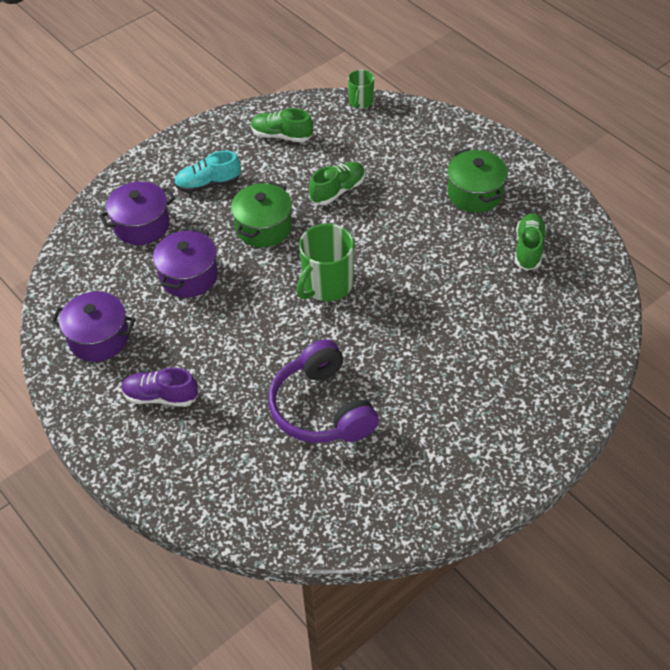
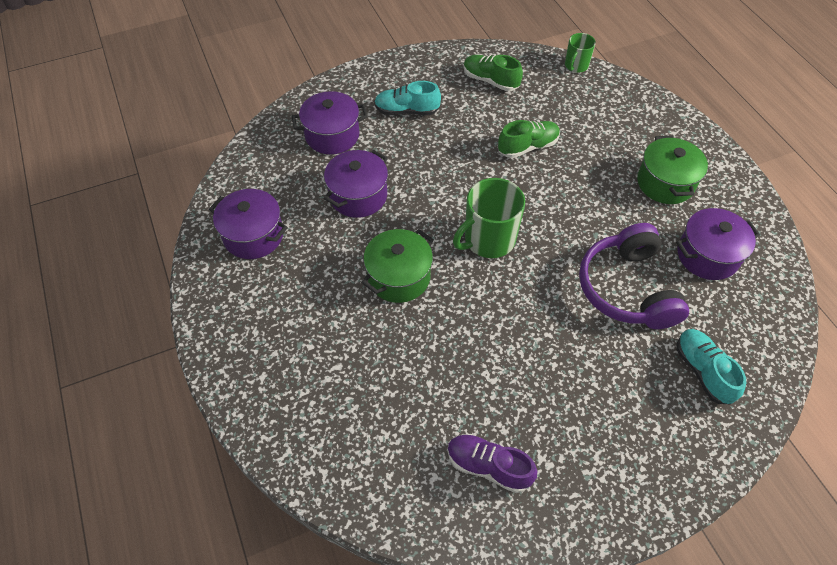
camera: 15 degrees right, 5 degrees up
purple shoe [121,368,198,407] -> purple shoe moved to [447,434,537,493]
green pot [231,181,292,248] -> green pot moved to [361,229,434,303]
purple headphones [268,339,379,443] -> purple headphones moved to [579,223,689,329]
green shoe [515,213,547,271] -> purple pot [676,208,760,280]
none -> turquoise shoe [677,329,746,405]

